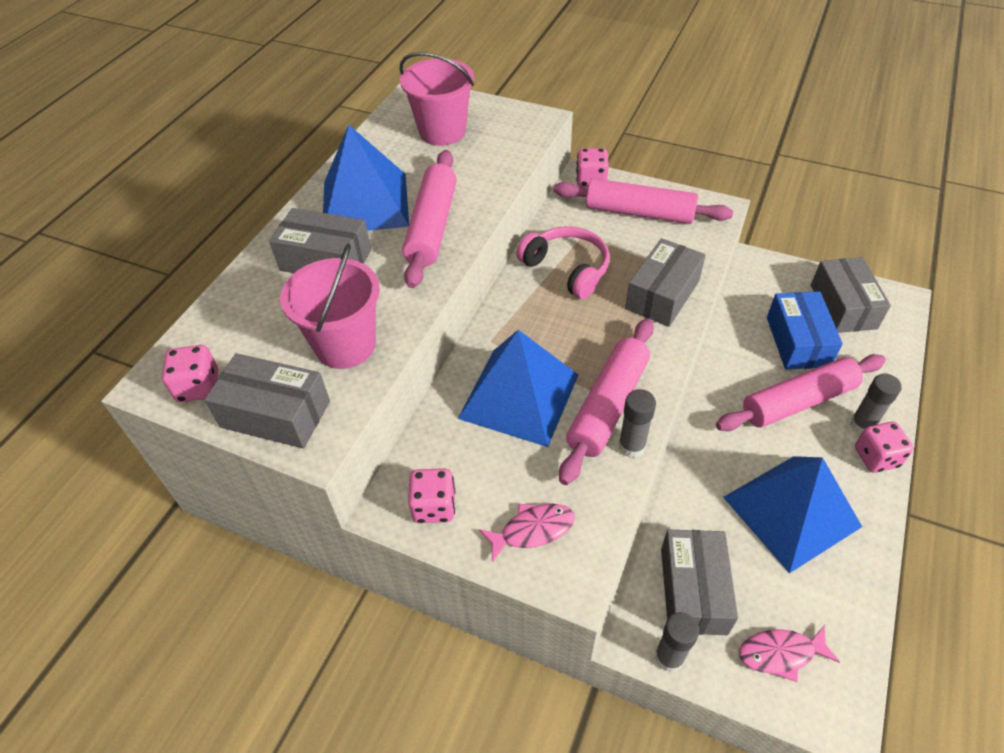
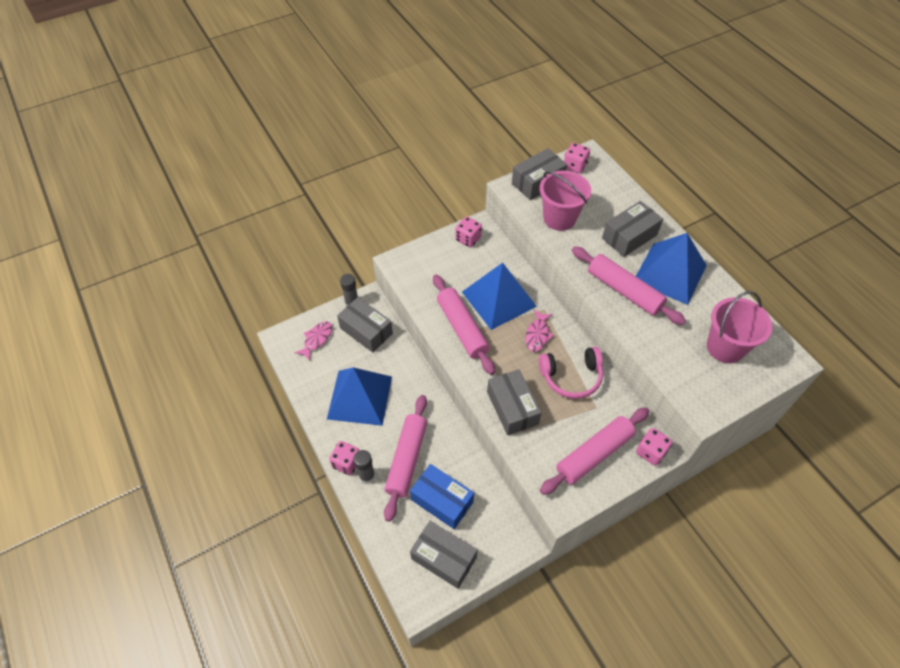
camera: 125 degrees right, 5 degrees up
pink fish [479,504,575,562] -> pink fish moved to [525,310,554,352]
grey glue stick [619,389,656,458] -> none

